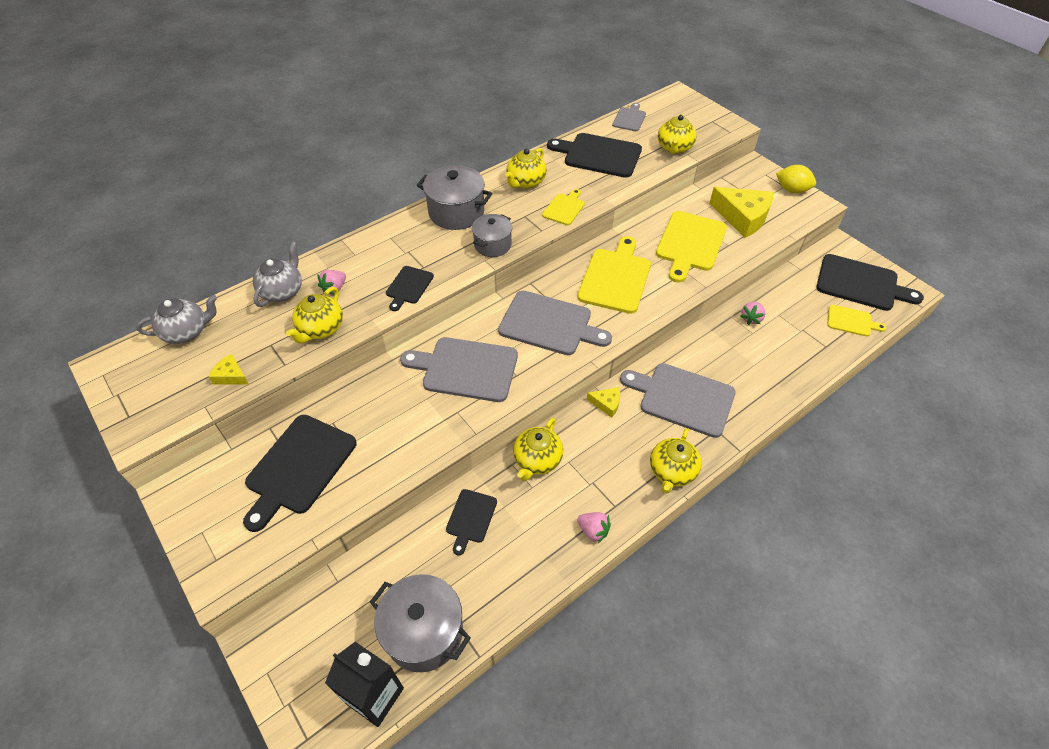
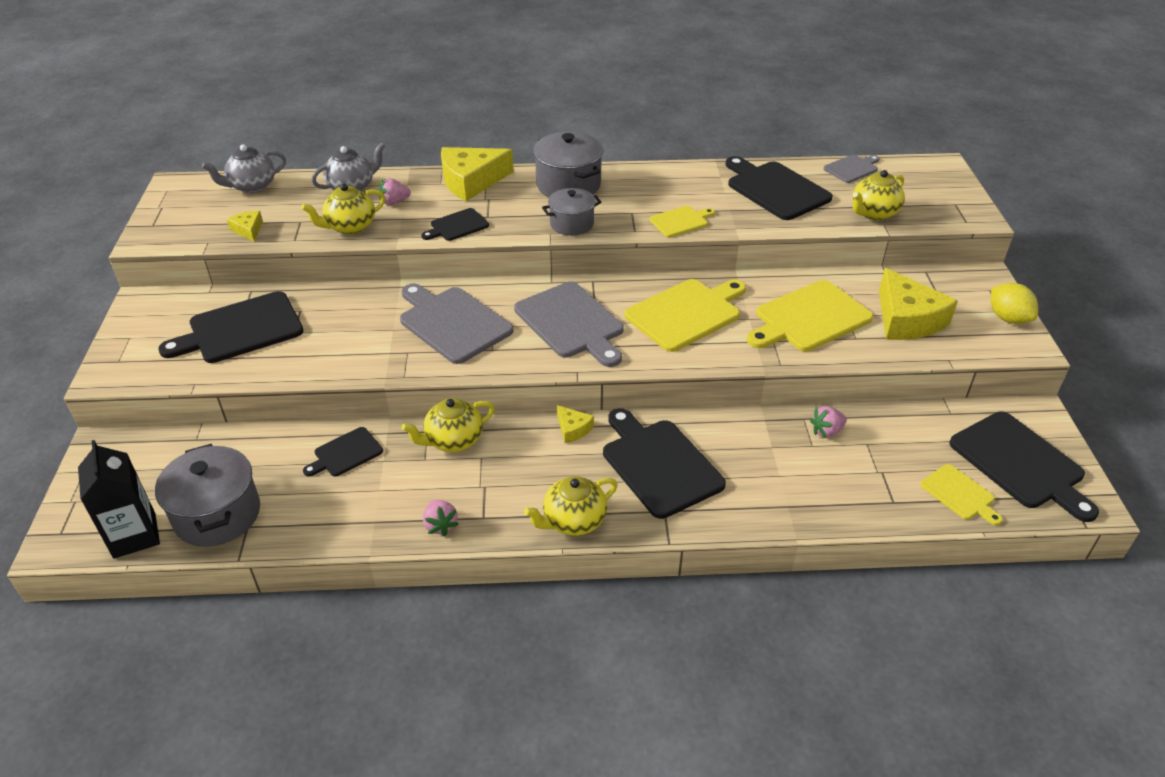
camera: 35 degrees right, 10 degrees down
grey teapot [136,295,217,344] -> grey teapot turned 135 degrees clockwise [202,144,286,193]
yellow teapot [505,148,547,189] -> none
grey cutting board [620,363,736,438] -> black cutting board [603,408,726,519]
none -> yellow cheese [441,147,514,201]

